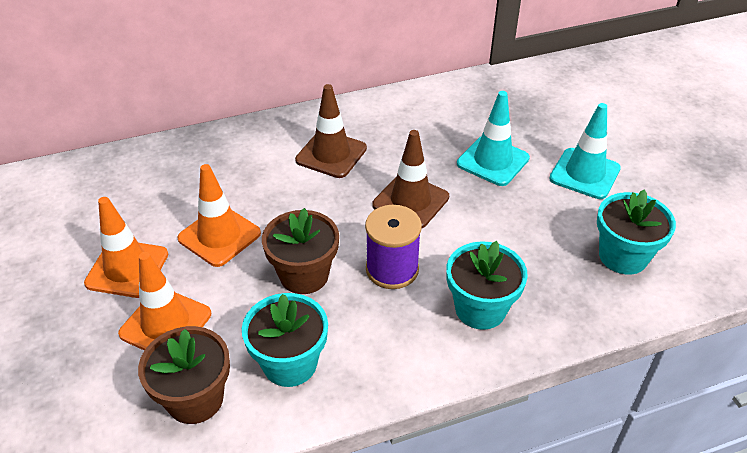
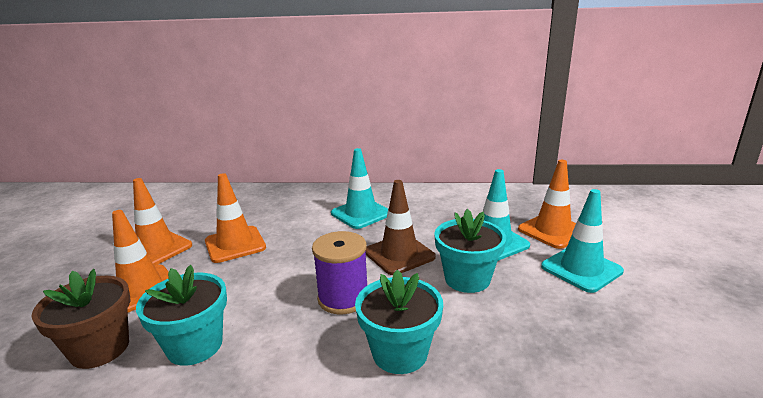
camera: 25 degrees right, 20 degrees down
brown flower pot [262,208,339,294] -> none
brown traffic cone [295,84,367,178] -> turquoise traffic cone [331,148,388,229]
turquoise flower pot [597,190,676,275] -> turquoise flower pot moved to [434,209,506,293]
none -> orange traffic cone [518,160,576,249]

